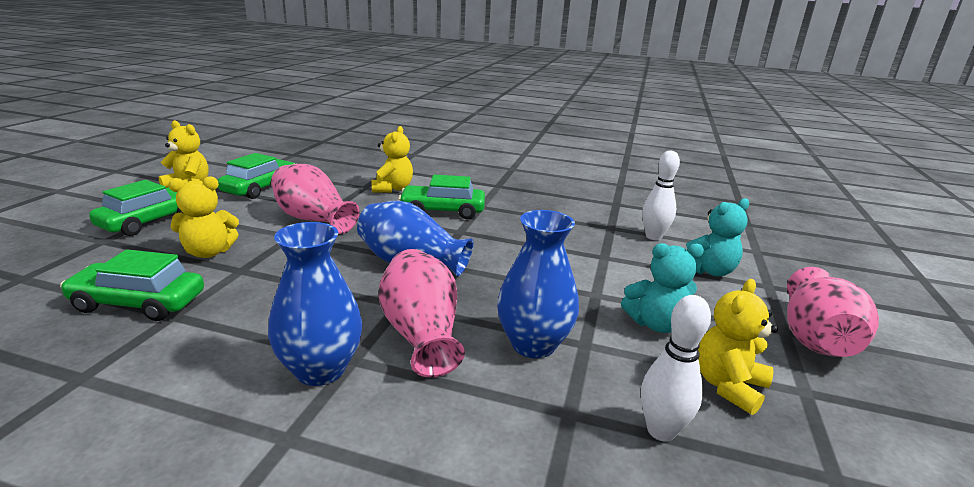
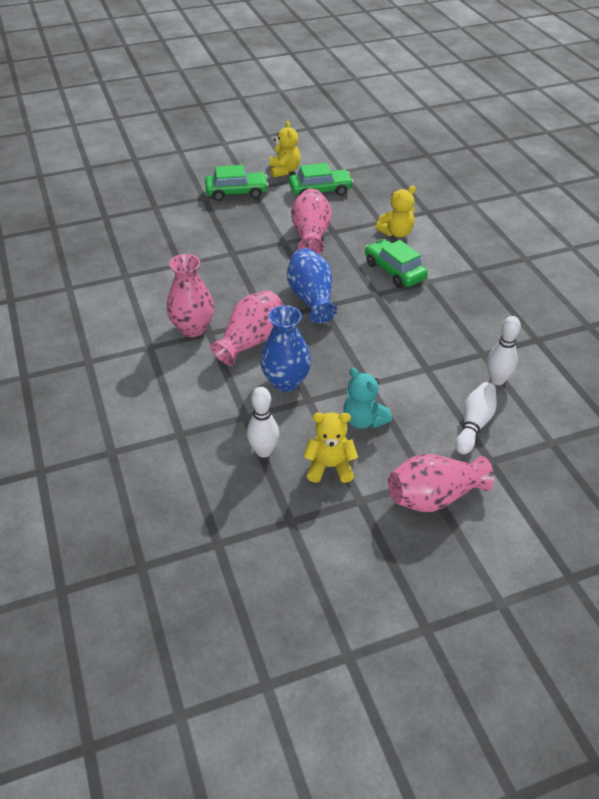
camera: 55 degrees right, 20 degrees up
green car [60,249,204,321] -> none
yellow teddy bear [168,176,239,258] -> none
blue vase [268,222,363,386] -> pink vase [167,254,214,337]
turquoise teddy bear [687,198,749,276] -> white bowling pin [455,382,497,454]

